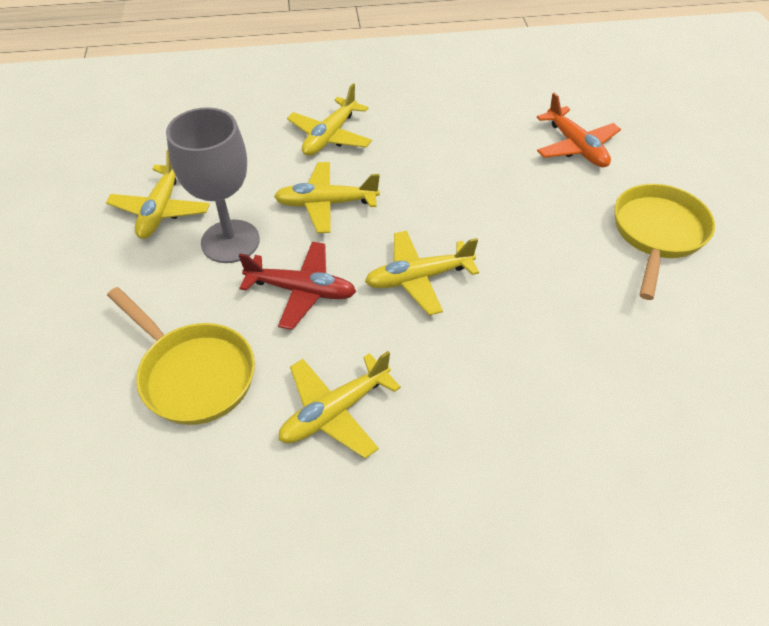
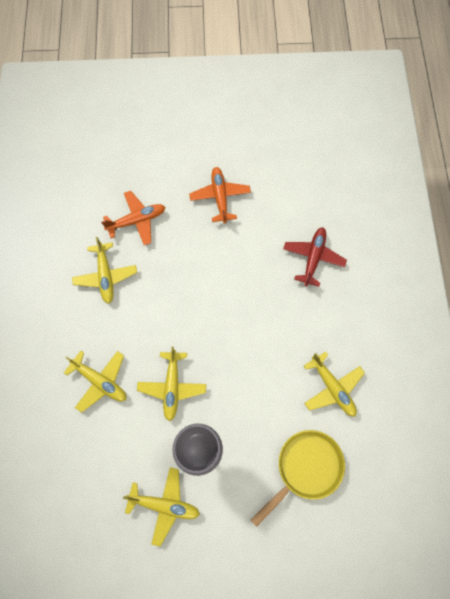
camera: 85 degrees left, 20 degrees up
red plane [238,242,356,330] -> red plane moved to [283,227,347,287]
yellow plane [365,231,479,315] -> yellow plane moved to [72,237,137,304]
yellow pan [614,184,715,300] -> orange plane [189,167,251,224]

